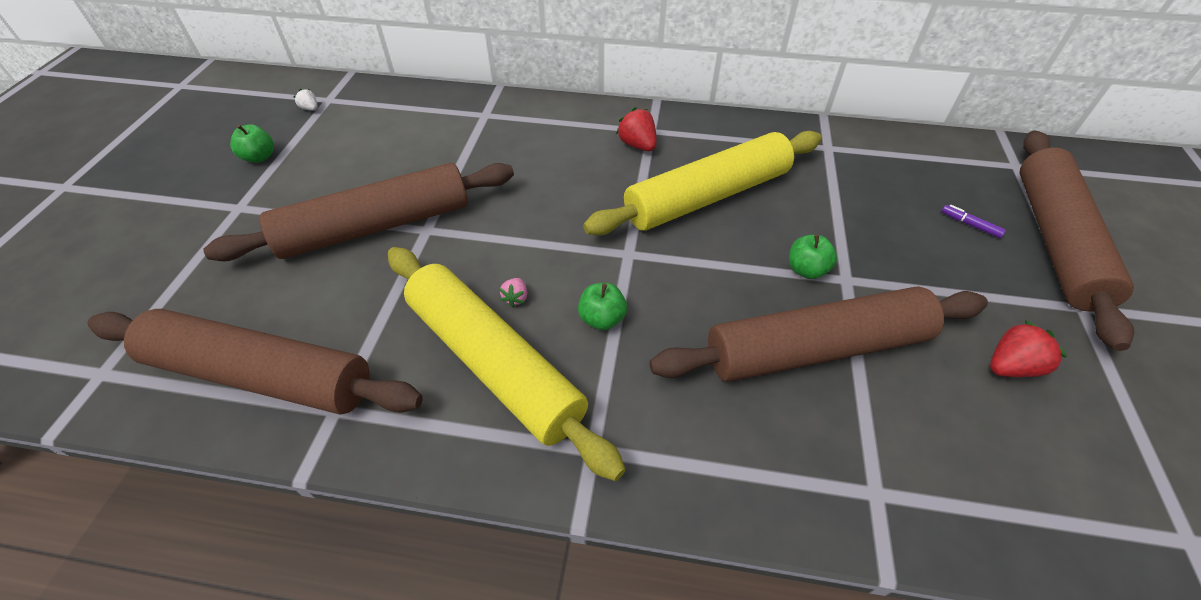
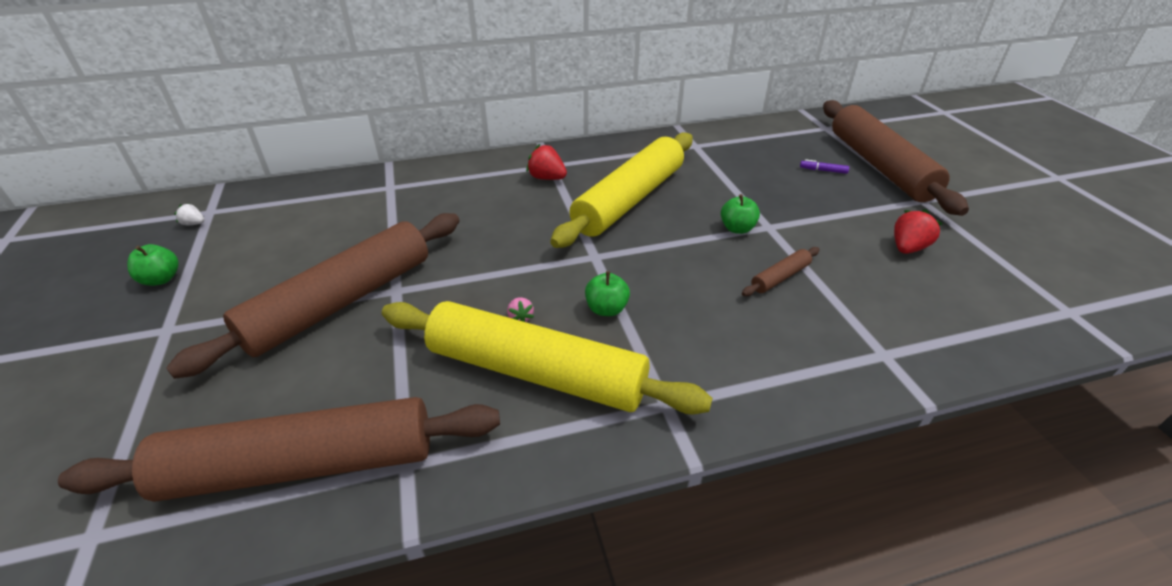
camera: 25 degrees left, 10 degrees down
brown rolling pin [649,286,988,382] -> brown rolling pin [742,247,820,296], size x0.40

